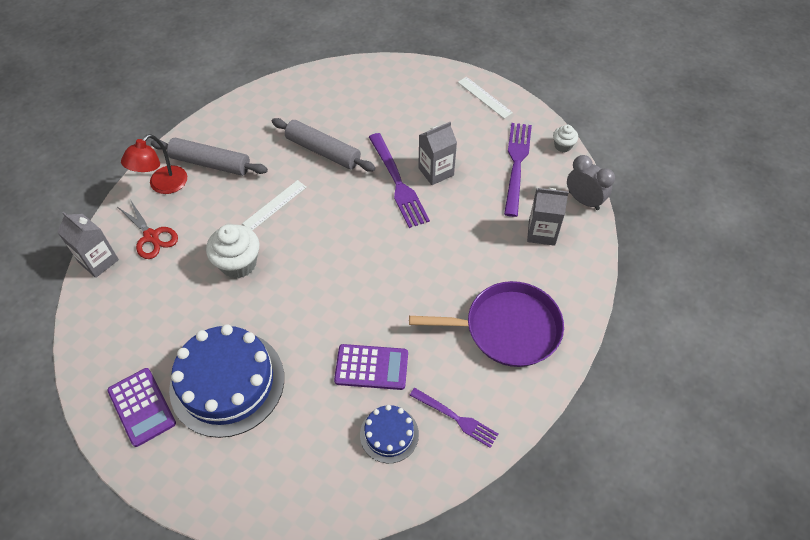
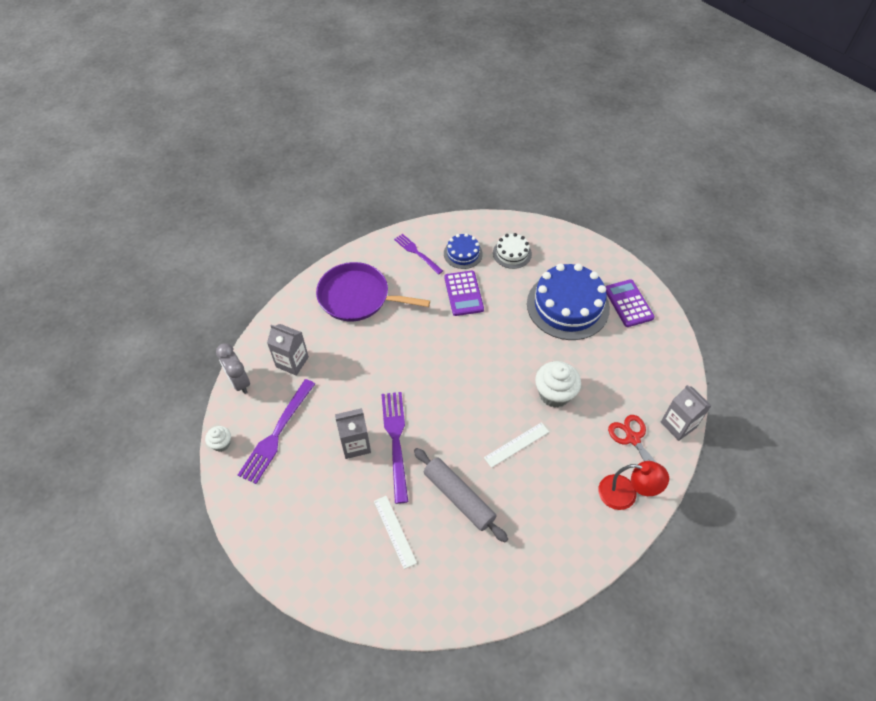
camera: 165 degrees left, 0 degrees up
red lamp [121,134,187,194] -> red lamp turned 60 degrees clockwise [598,461,669,510]
grey rolling pin [151,138,268,176] -> none
purple calculator [334,344,408,390] -> purple calculator turned 120 degrees counterclockwise [444,271,484,316]
white ruler [458,77,513,118] -> white ruler moved to [374,496,417,569]
none -> white cake [493,233,532,269]

